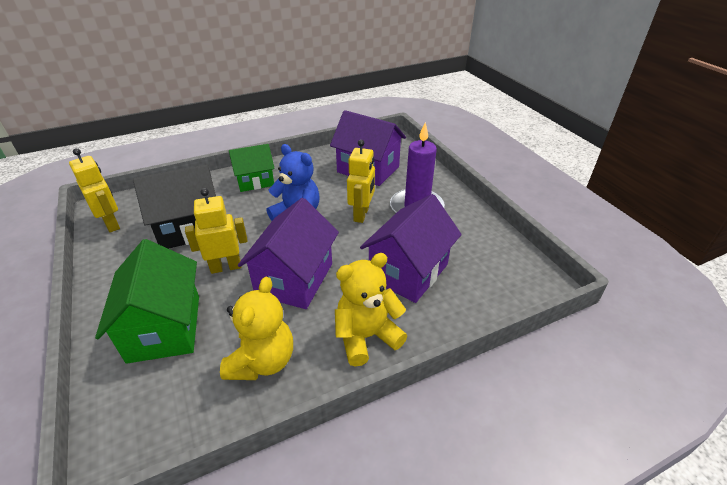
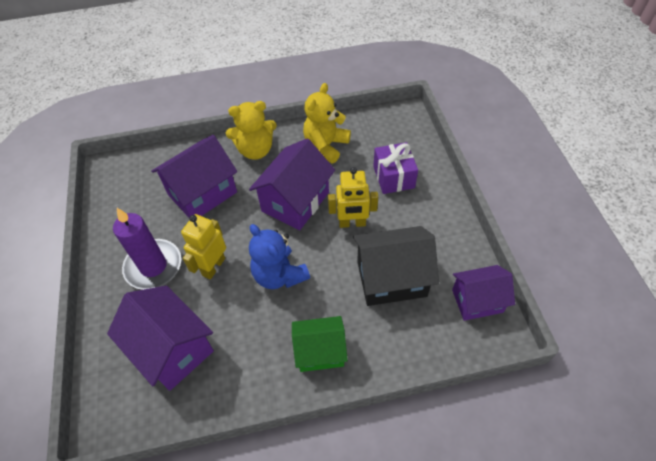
camera: 165 degrees left, 15 degrees up
yellow robot [69,148,120,232] -> purple house [452,265,515,321]
green house [95,239,199,364] -> purple gift [373,142,418,194]

